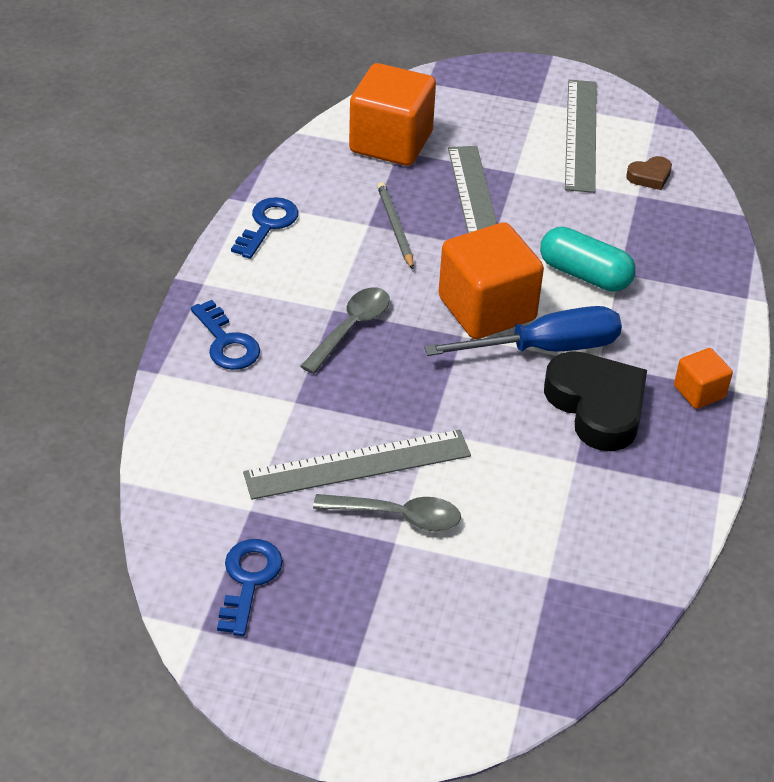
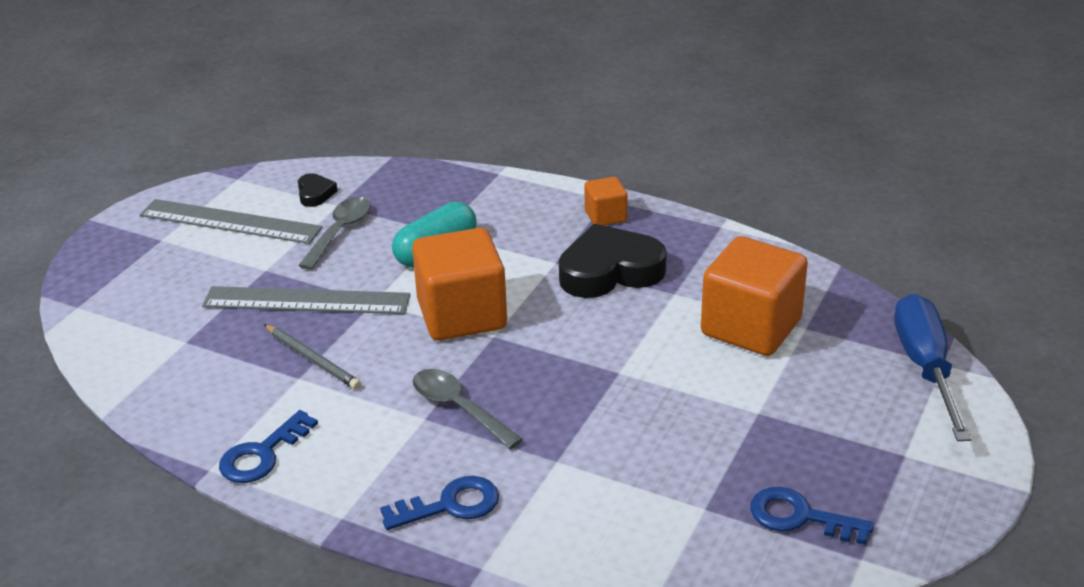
camera: 75 degrees left, 10 degrees down
blue key [231,197,299,259] -> blue key turned 90 degrees counterclockwise [219,410,318,483]
grey ruler [243,429,471,500] -> none
grey spoon [313,494,461,531] -> grey spoon moved to [298,197,371,270]
orange cube [349,63,436,166] -> orange cube moved to [701,236,808,356]
grey pencil [377,182,414,269] -> grey pencil turned 135 degrees counterclockwise [264,324,361,389]
blue screwdriver [424,306,622,356] -> blue screwdriver moved to [894,294,971,441]
brown heart [626,156,672,190] -> black heart [298,173,337,207]

